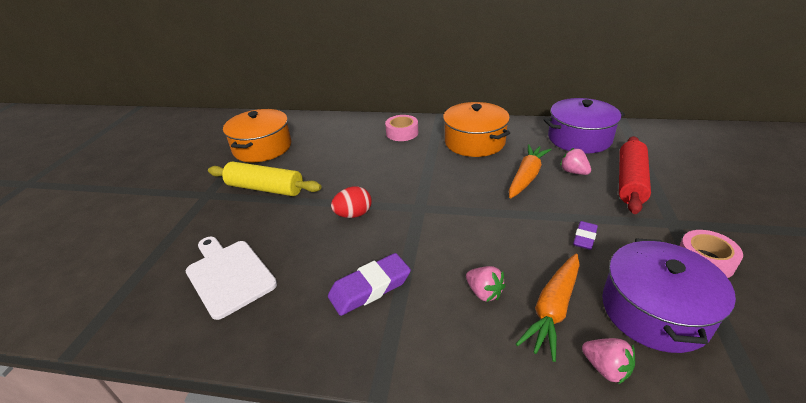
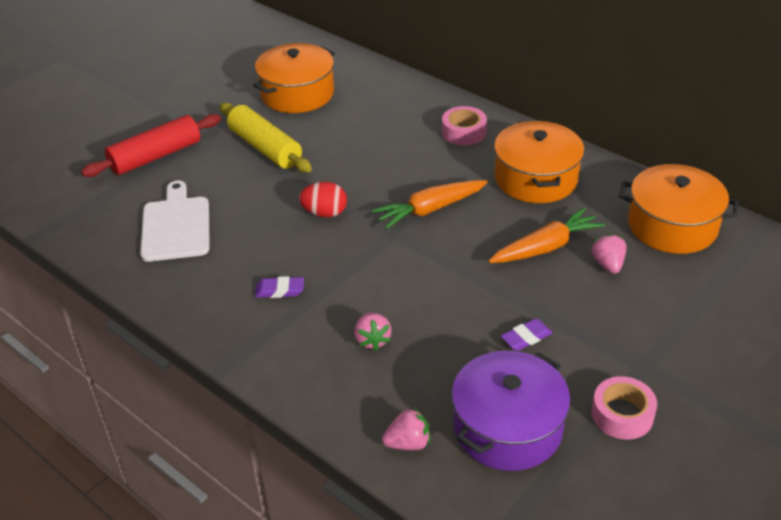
camera: 30 degrees right, 5 degrees up
purple eraser [328,253,411,316] -> purple eraser [255,276,304,298], size x0.58
orange carrot [516,254,580,362] -> orange carrot moved to [372,180,488,229]
purple pot [544,98,625,153] -> orange pot [619,164,739,254]
pink strawberry [582,338,635,384] -> pink strawberry turned 90 degrees counterclockwise [382,408,430,450]
red rolling pin [619,136,651,214] -> red rolling pin moved to [81,114,221,177]

